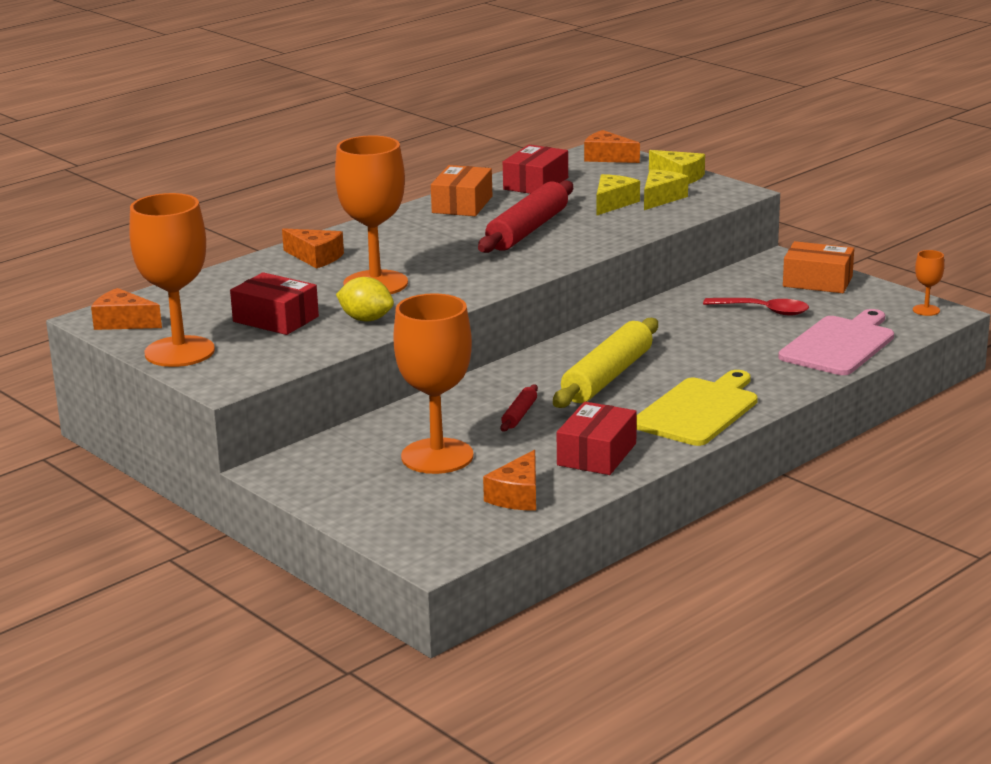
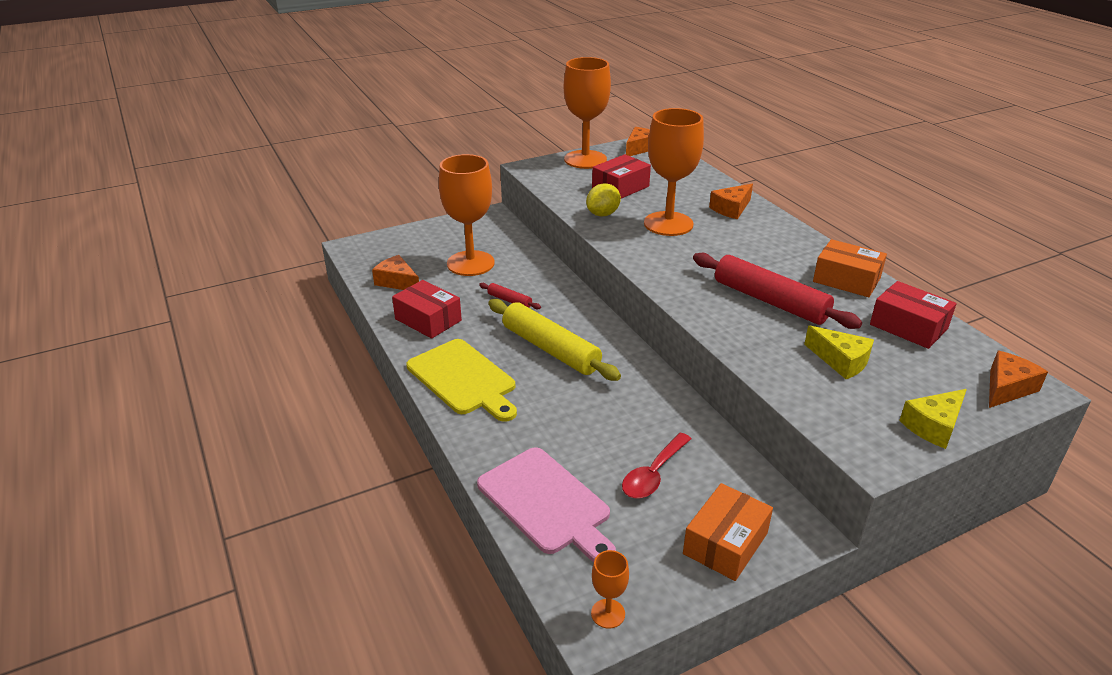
camera: 105 degrees right, 10 degrees up
yellow cheese [644,169,688,210] -> none

